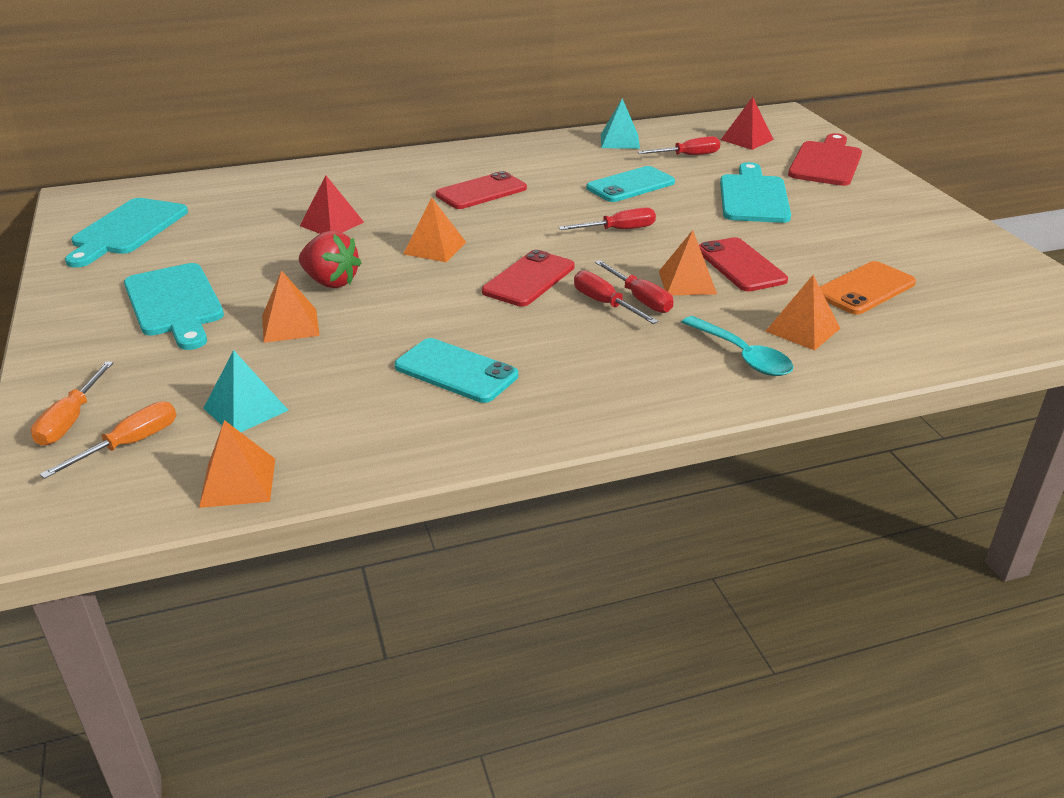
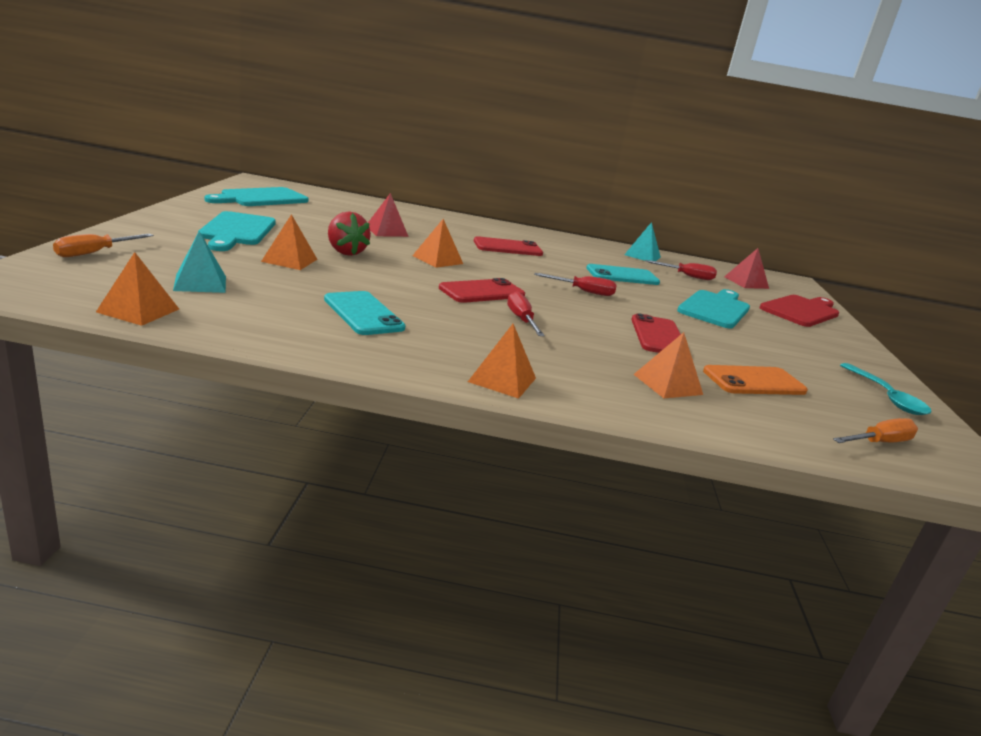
camera: 20 degrees right, 10 degrees down
orange screwdriver [40,401,176,479] -> orange screwdriver moved to [833,418,918,443]
red screwdriver [595,260,673,313] -> none
orange pyramid [659,230,717,295] -> orange pyramid moved to [468,324,536,399]
turquoise spoon [682,316,794,376] -> turquoise spoon moved to [840,363,932,415]

